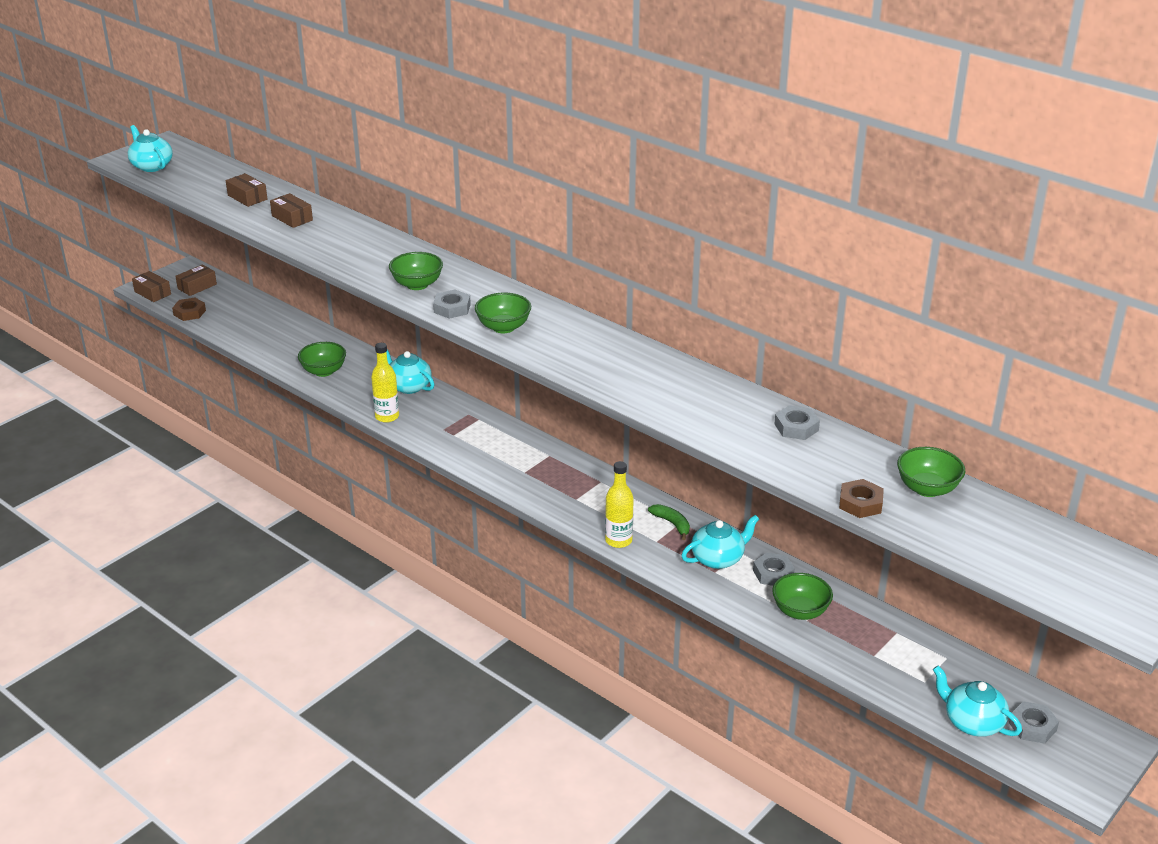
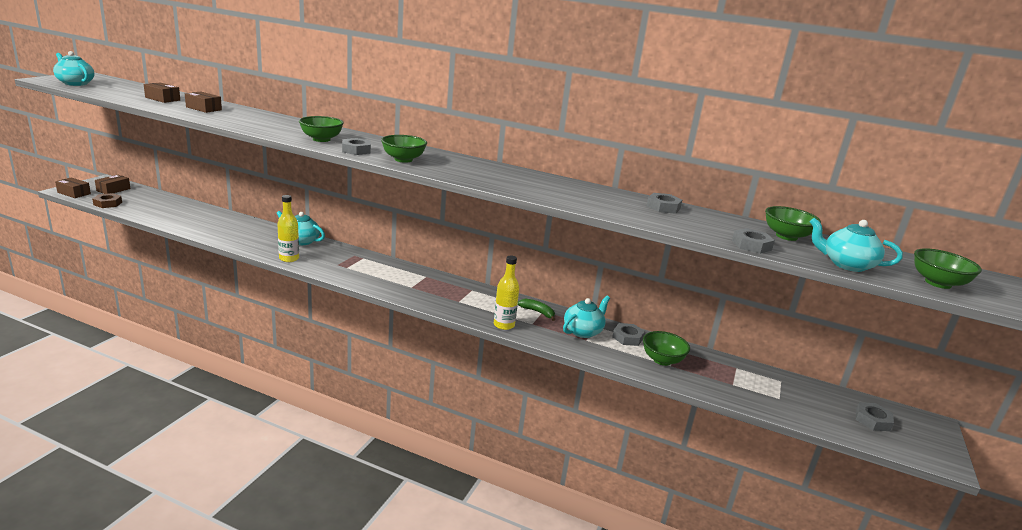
camera: 20 degrees left, 10 degrees down
green bowl [298,342,346,377] -> green bowl moved to [914,248,982,289]
brown nut [839,479,884,518] -> grey nut [732,228,775,254]
turquoise teapot [933,666,1022,737] -> turquoise teapot moved to [810,218,903,272]

